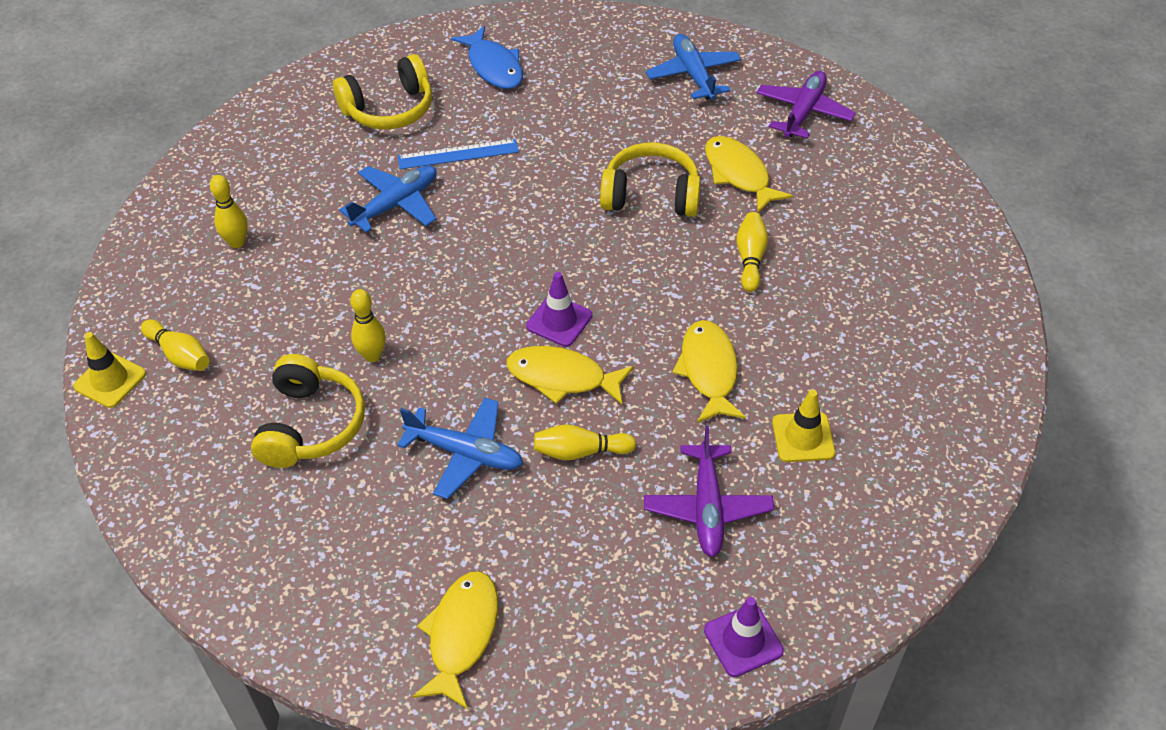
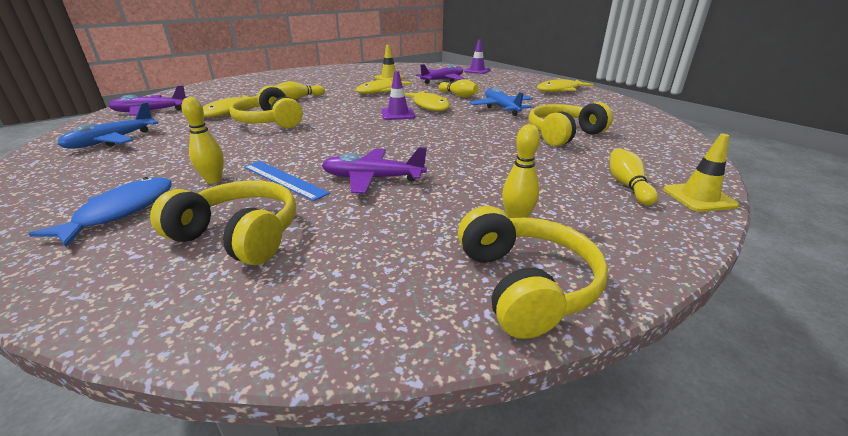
camera: 130 degrees left, 20 degrees down
blue plane [339,166,437,233] -> purple plane [322,147,427,194]
yellow bowling pin [350,289,386,362] -> yellow bowling pin moved to [182,97,224,184]
none -> yellow headphones [458,206,608,339]

